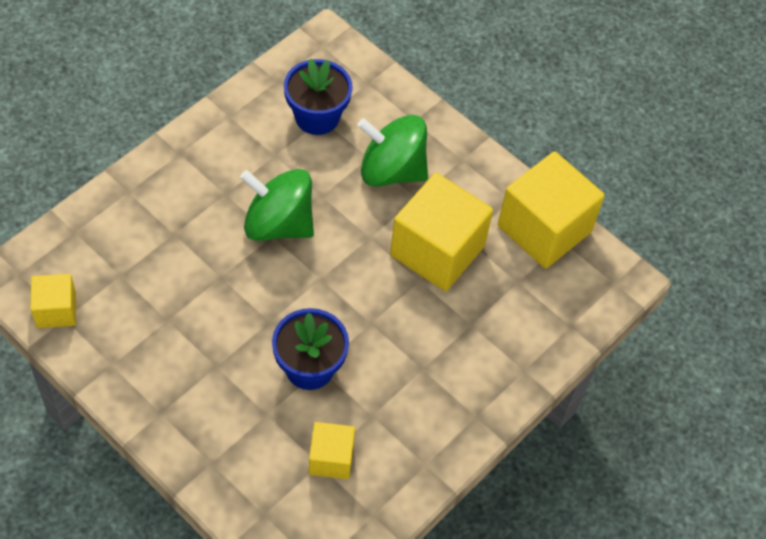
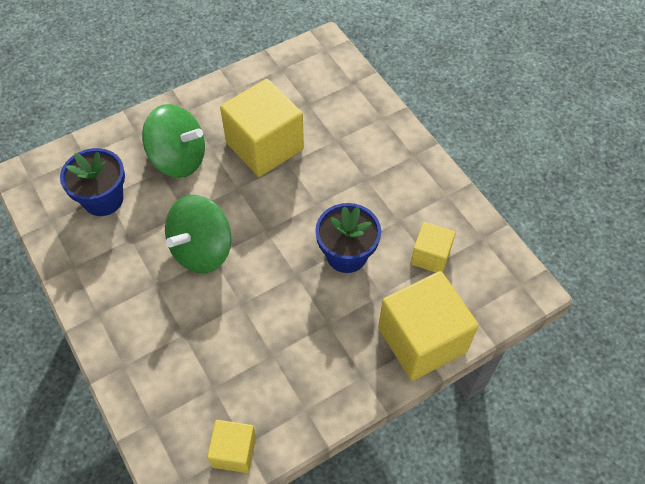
camera: 70 degrees left, 0 degrees up
green spinning top [357,115,428,187] -> green spinning top turned 105 degrees counterclockwise [142,104,205,178]
yellow cube [498,151,605,269] -> yellow cube moved to [378,271,479,381]

